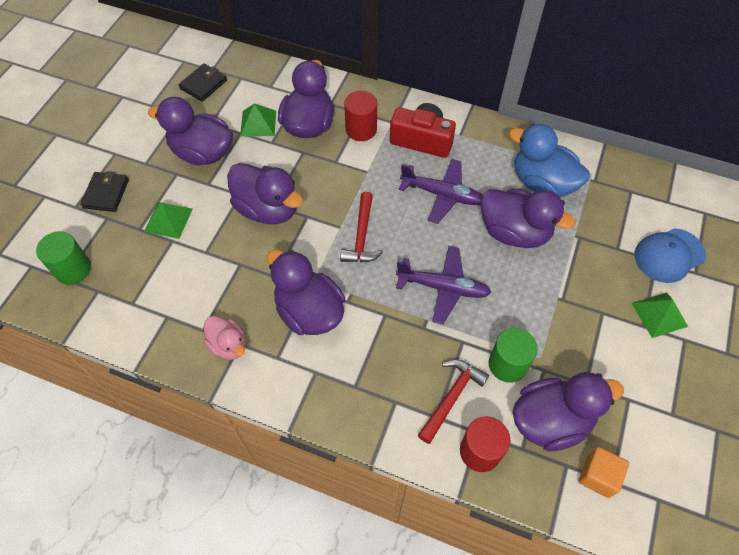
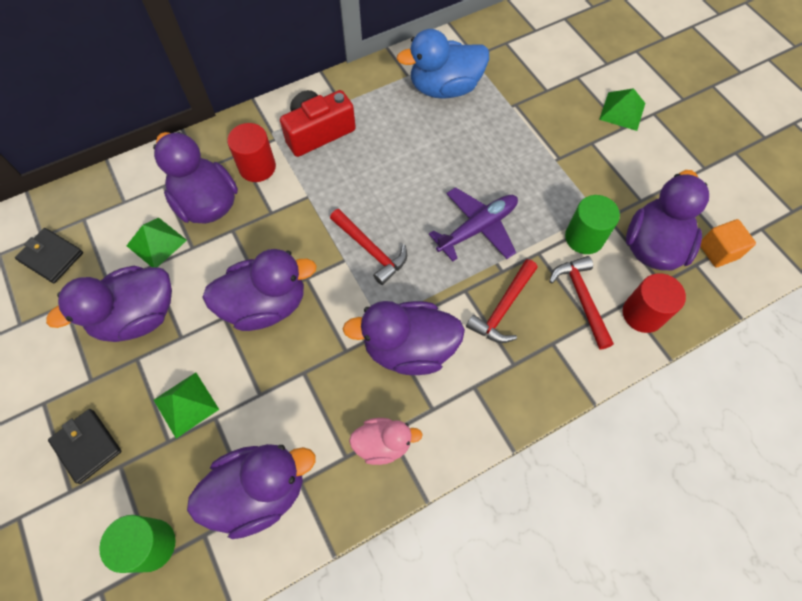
camera: 50 degrees left, 5 degrees up
black wallet [178,63,227,102] -> black wallet turned 45 degrees counterclockwise [15,228,83,283]
purple plane [399,159,482,224] -> none
purple duck [480,189,575,248] -> purple duck moved to [187,444,315,539]
blue cap [635,228,706,283] -> none
none -> red hammer [466,259,538,343]

